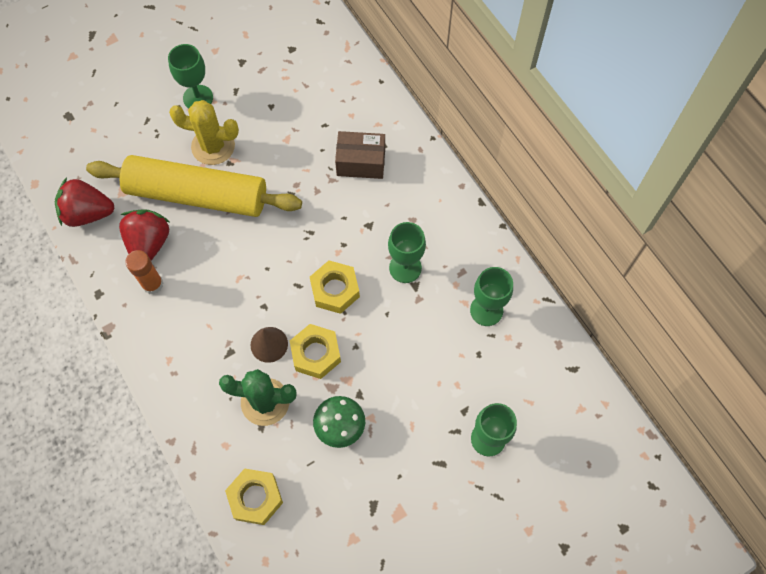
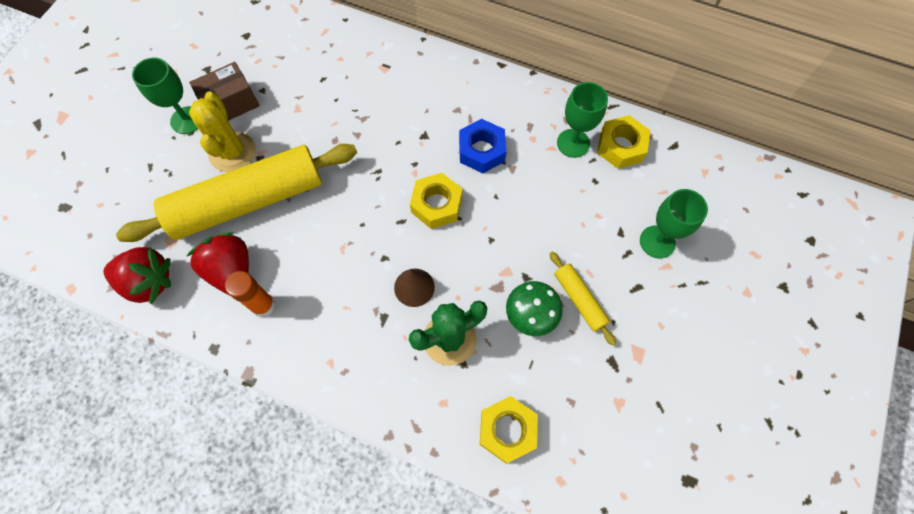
camera: 35 degrees left, 0 degrees up
red strawberry [55,177,114,227] -> red strawberry turned 135 degrees counterclockwise [104,247,171,304]
yellow cactus [169,100,239,165] -> yellow cactus turned 75 degrees counterclockwise [189,92,256,172]
yellow nut [290,324,341,379] -> yellow nut moved to [597,115,650,169]
brown box [335,131,385,179] -> brown box moved to [189,62,260,121]
green goblet [388,222,426,283] -> blue nut [459,119,506,173]
none -> yellow rolling pin [550,251,616,346]

